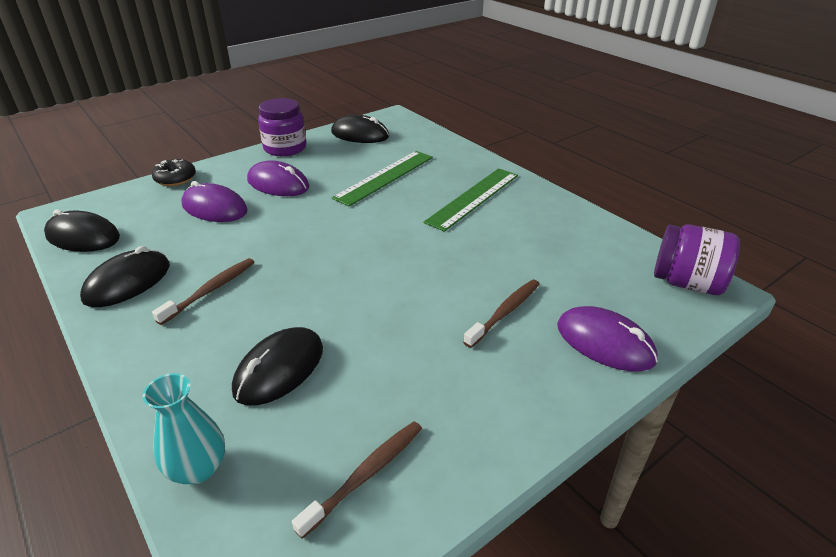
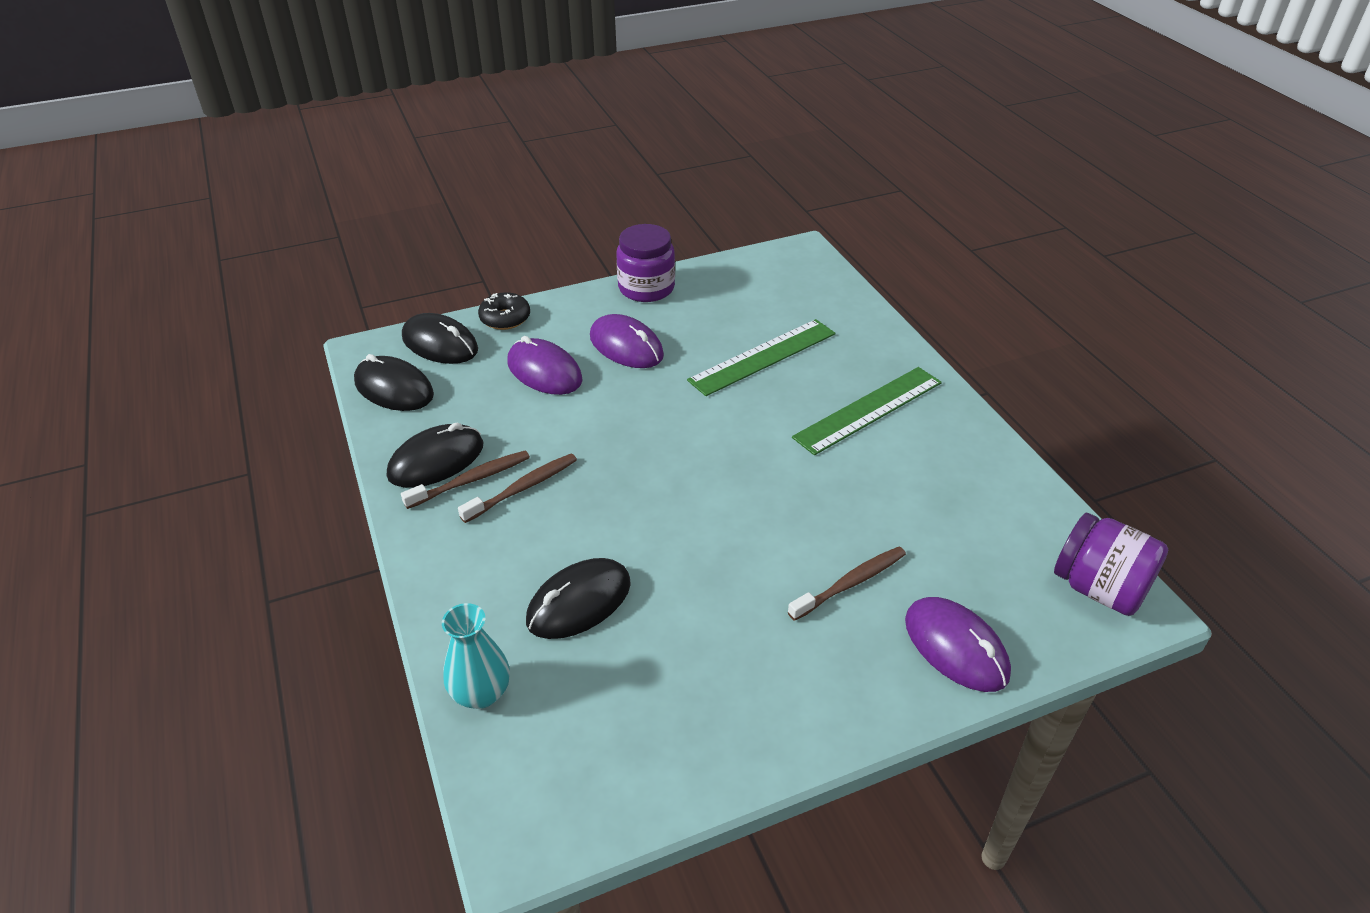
camera: 15 degrees right, 5 degrees up
brown toothbrush [292,421,422,539] -> brown toothbrush moved to [401,450,530,509]
black mouse [331,115,389,143] -> black mouse moved to [402,313,478,364]

